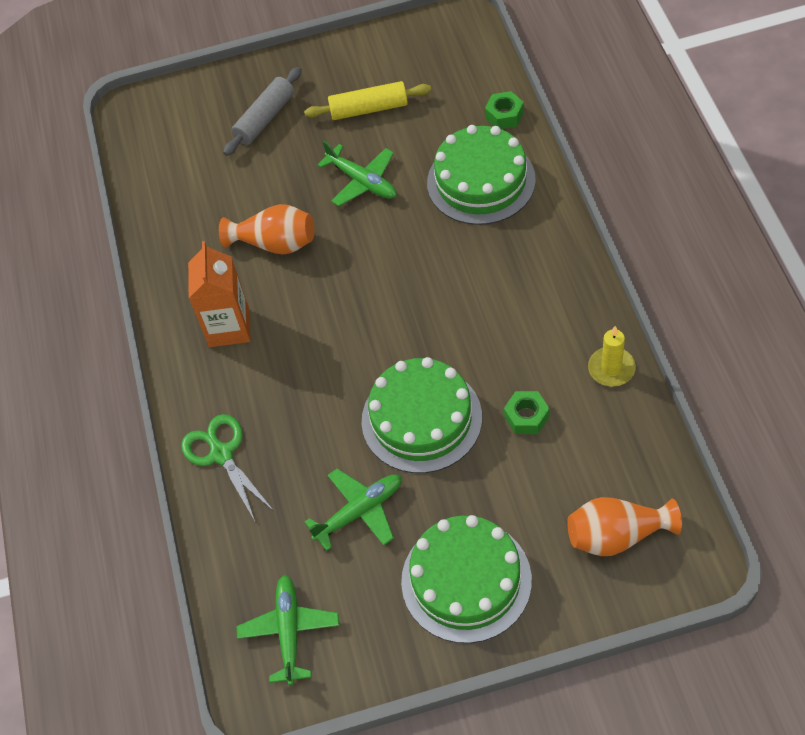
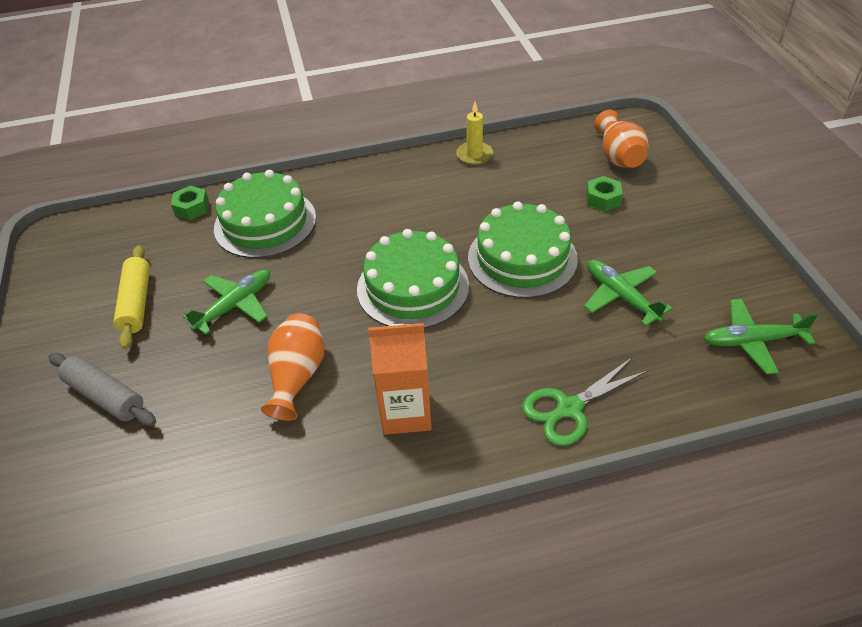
camera: 95 degrees left, 10 degrees down
green cake [401,515,532,643] -> green cake moved to [357,229,469,329]
green nut [504,391,550,434] -> green nut moved to [586,176,623,212]

